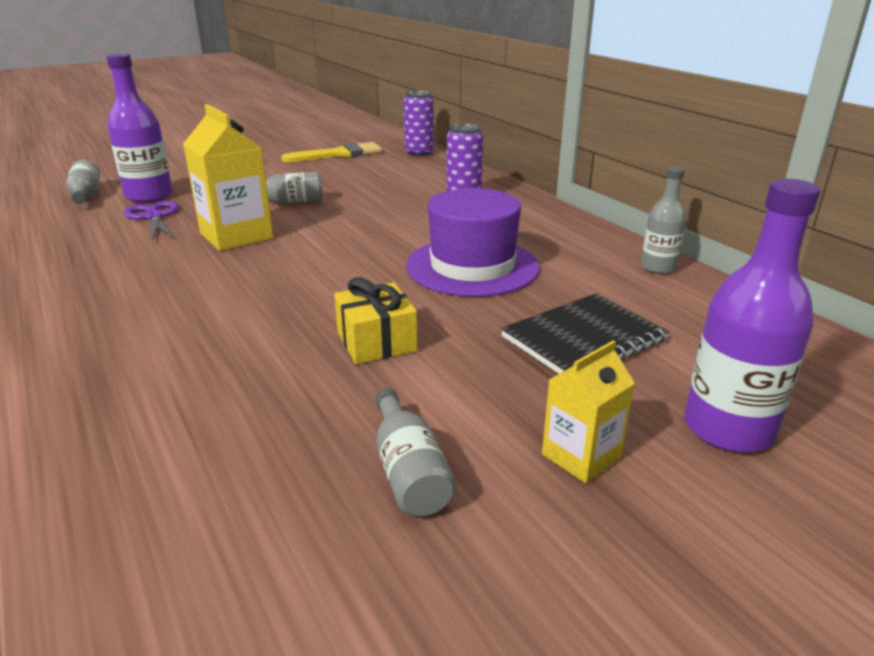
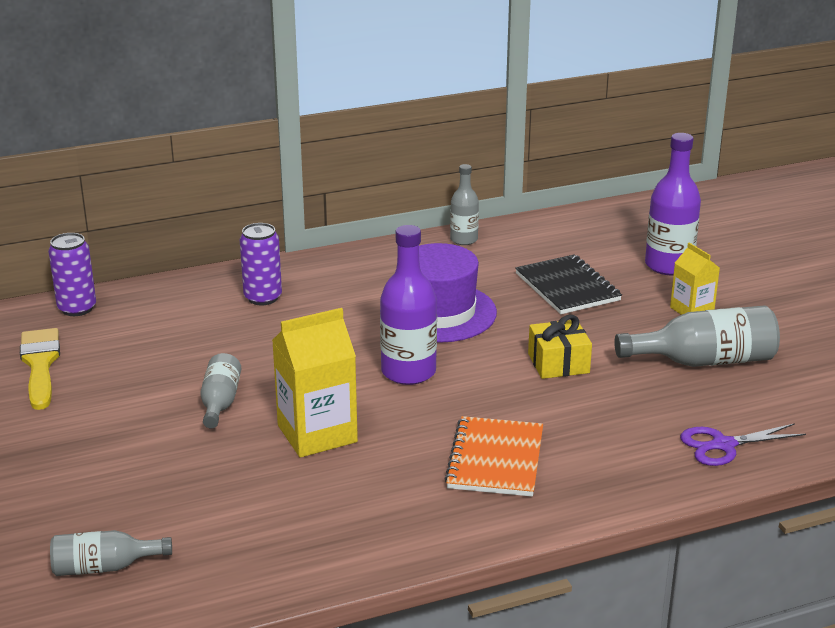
camera: 80 degrees left, 0 degrees up
purple bottle [106,53,173,203] -> purple bottle moved to [380,225,437,385]
purple scissors [124,201,179,241] -> purple scissors moved to [680,423,806,466]
grey bottle [375,388,456,516] -> grey bottle [614,305,780,367], size x1.68
none -> orange notebook [444,416,543,497]

